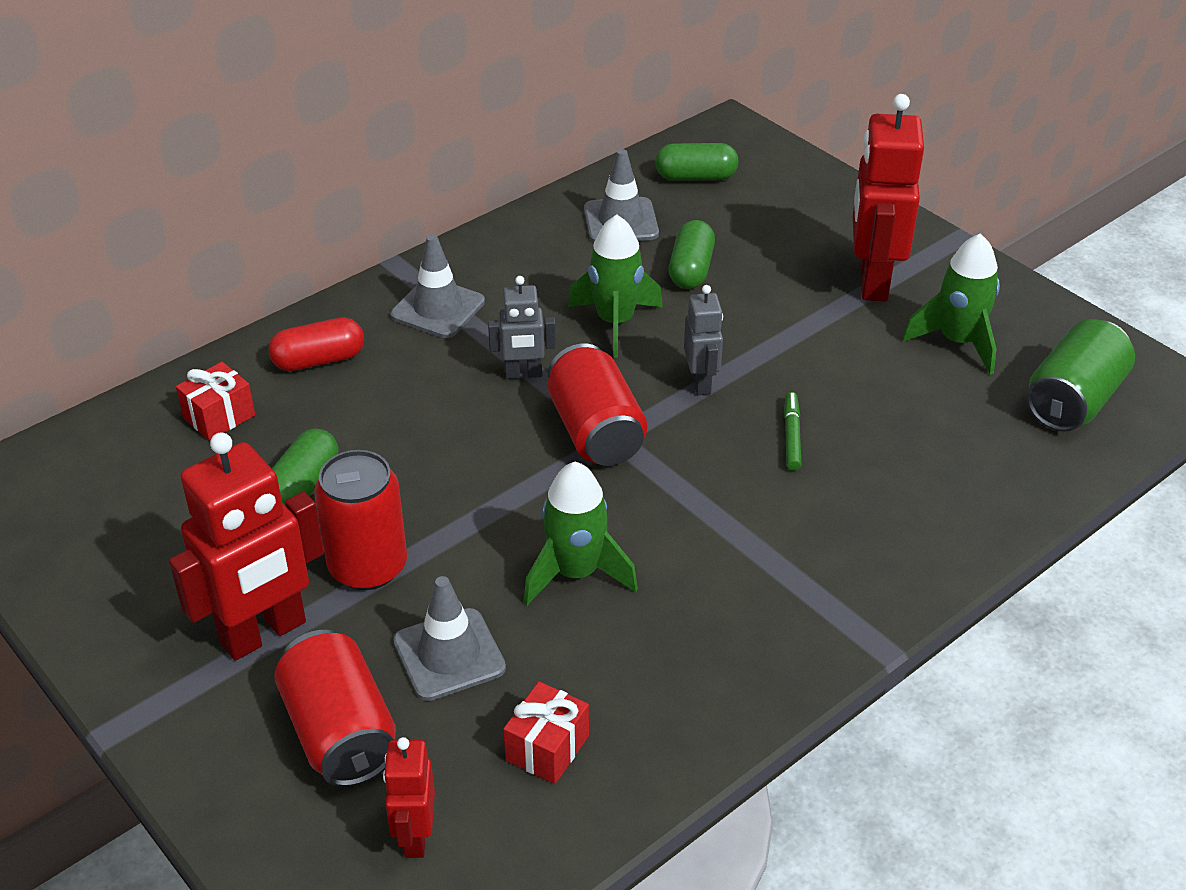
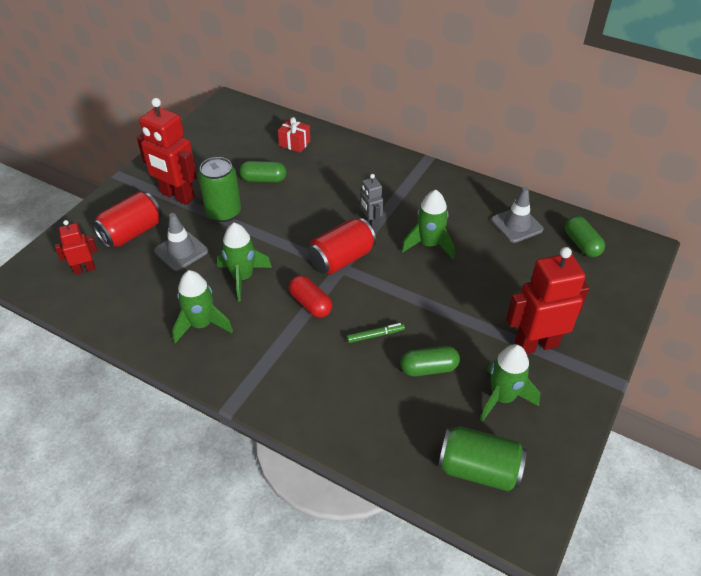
camera: 70 degrees right, 5 degrees up
red capsule [268,317,364,371] -> red capsule moved to [289,275,332,318]
red can [314,450,407,590] -> green can [198,157,241,222]
grey traffic cone [391,234,485,338] -> none
red gift [503,681,589,784] -> none
green capsule [669,220,715,289] -> green capsule moved to [400,346,460,377]
grey robot [684,285,723,395] -> none
none -> green rocket [172,270,233,343]

